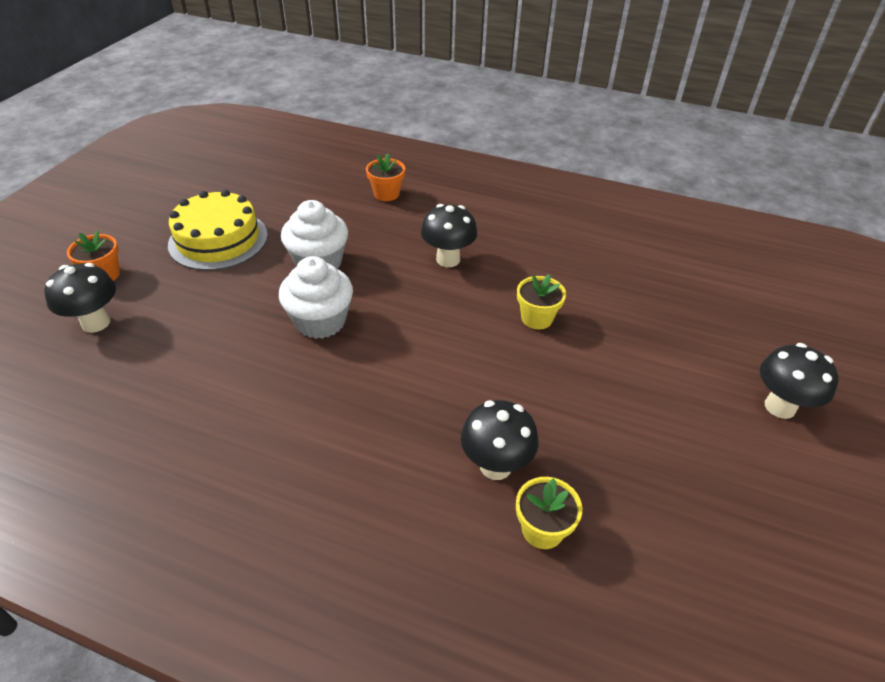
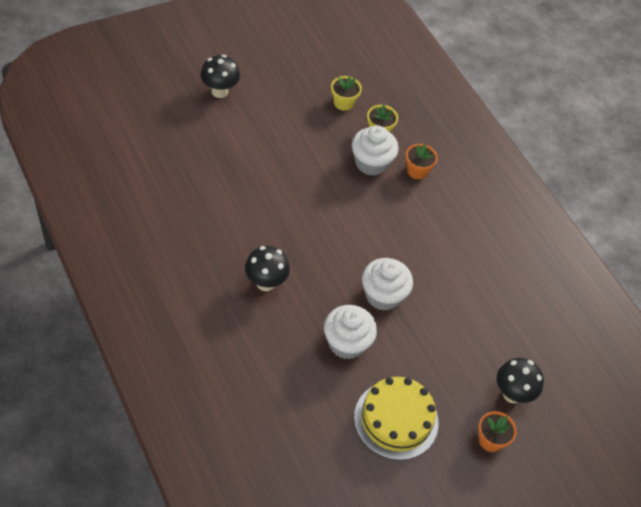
camera: 145 degrees left, 10 degrees up
orange flower pot [366,154,405,201] -> orange flower pot moved to [406,144,438,179]
black mushroom [461,400,539,480] -> white cupcake [352,125,399,176]
yellow flower pot [517,274,566,329] -> yellow flower pot moved to [331,76,362,111]

